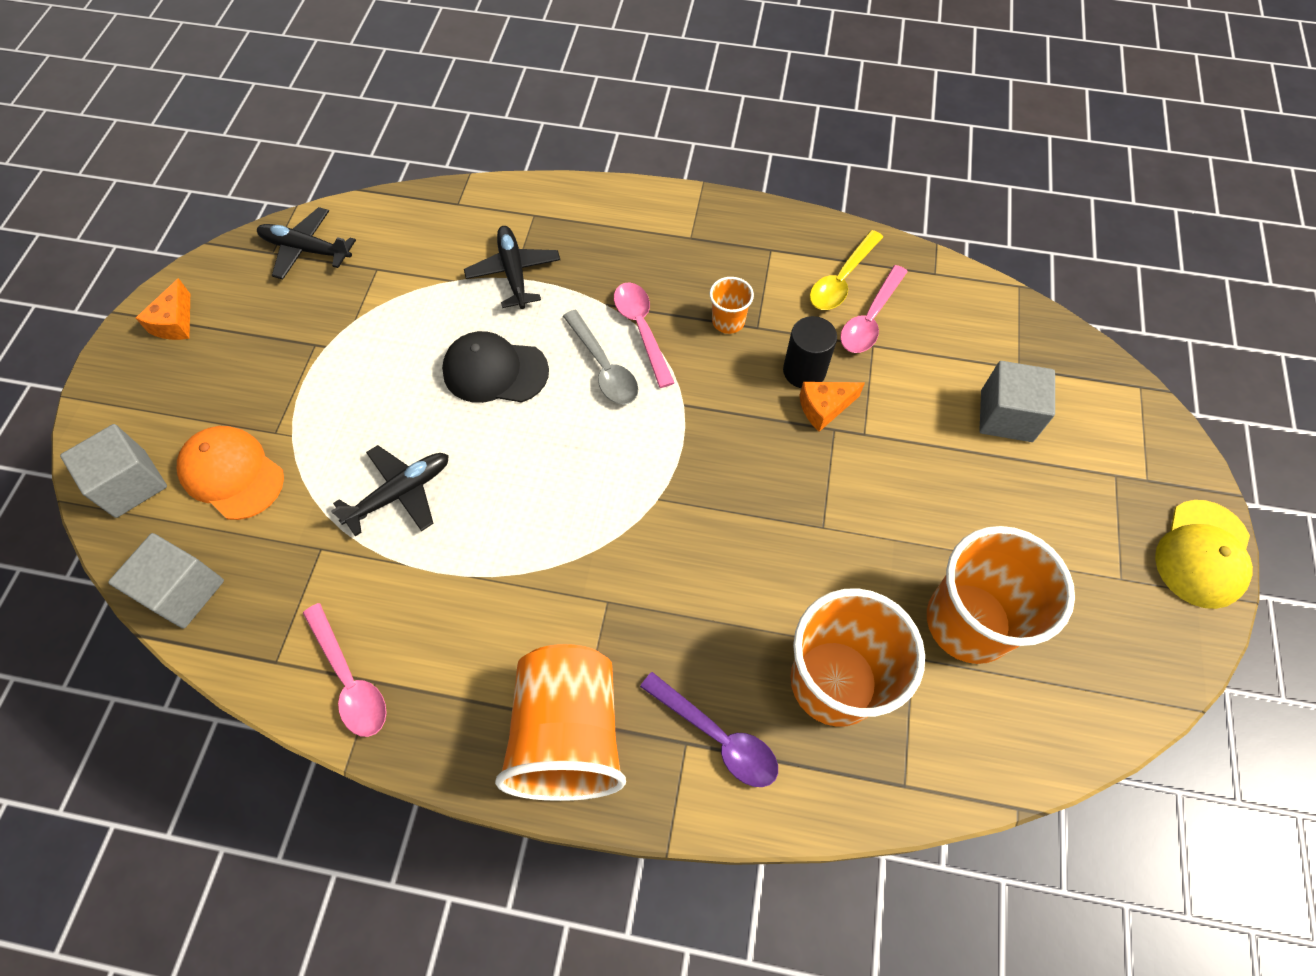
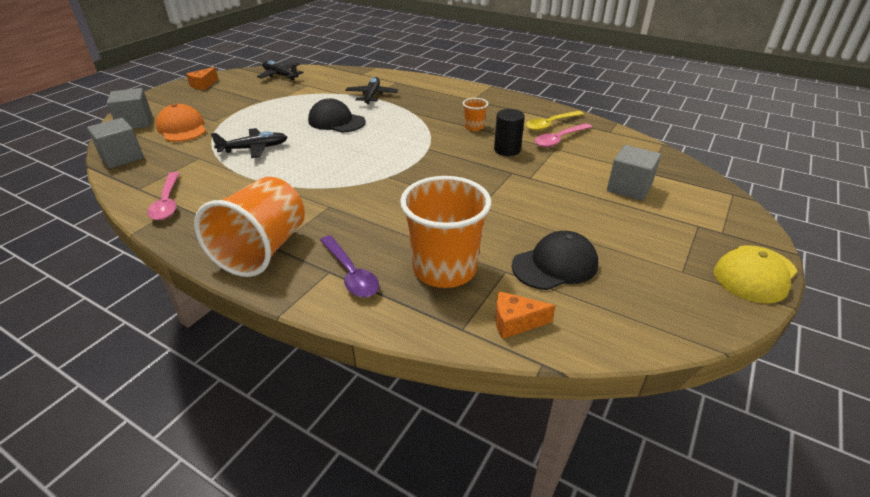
camera: 20 degrees right, 25 degrees down
grey spoon [563,310,638,405] -> none
pink spoon [614,282,675,388] -> none
orange cheese [799,382,865,432] -> orange cheese moved to [495,291,555,339]
orange cup [927,526,1075,664] -> black cap [512,231,598,290]

